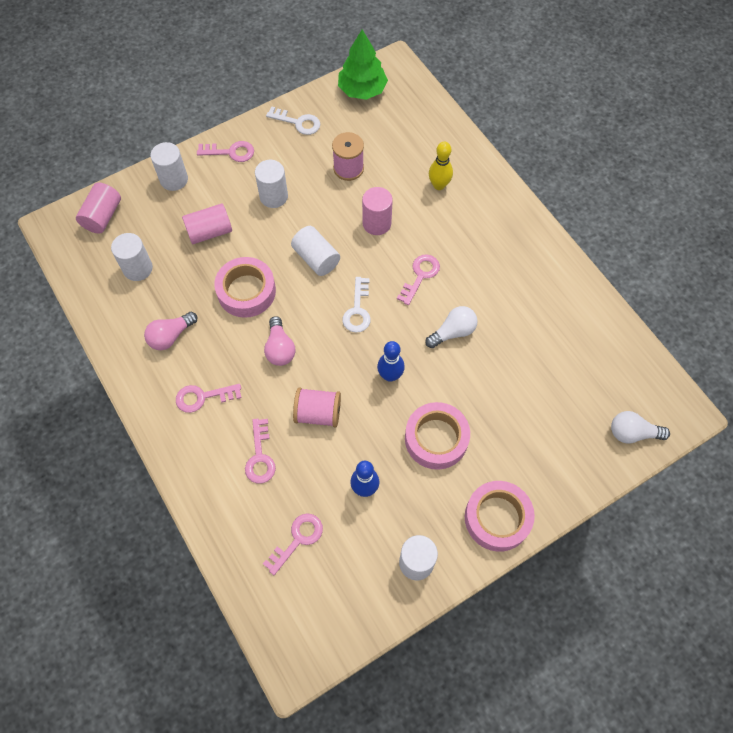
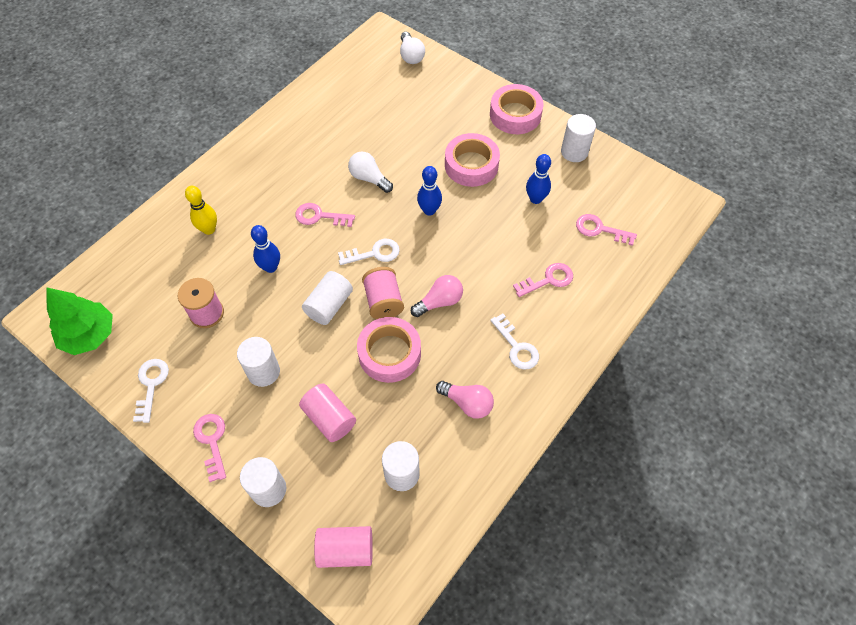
camera: 110 degrees left, 5 degrees down
pink key [176,384,242,413] -> white key [490,313,539,370]
pink spool [293,387,341,427] -> pink spool moved to [362,267,404,319]
pink cylinder [362,187,393,235] -> blue bowling pin [251,225,280,273]

